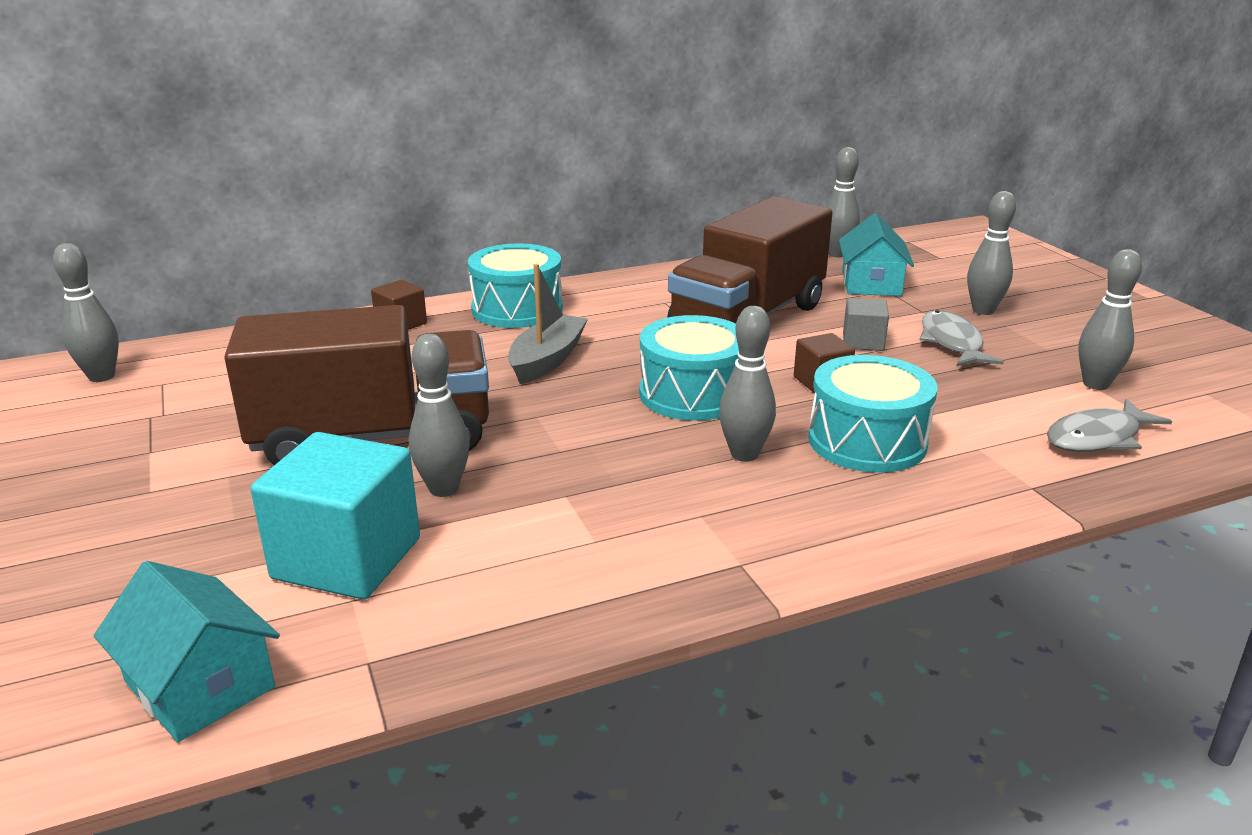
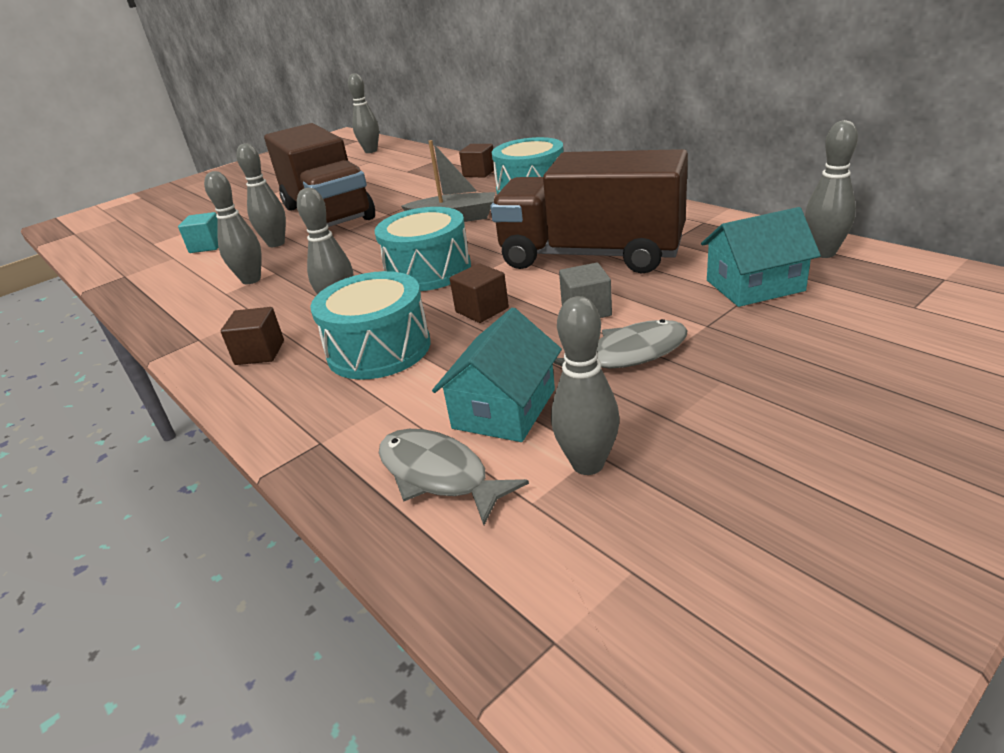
camera: 75 degrees right, 5 degrees up
turquoise house [93,561,280,742] -> turquoise house moved to [432,307,562,442]
turquoise cube [251,432,420,600] -> turquoise cube [178,212,218,253], size x0.51
grey bowling pin [967,191,1016,315] -> grey bowling pin moved to [204,171,262,284]
none -> brown cube [221,307,284,365]

